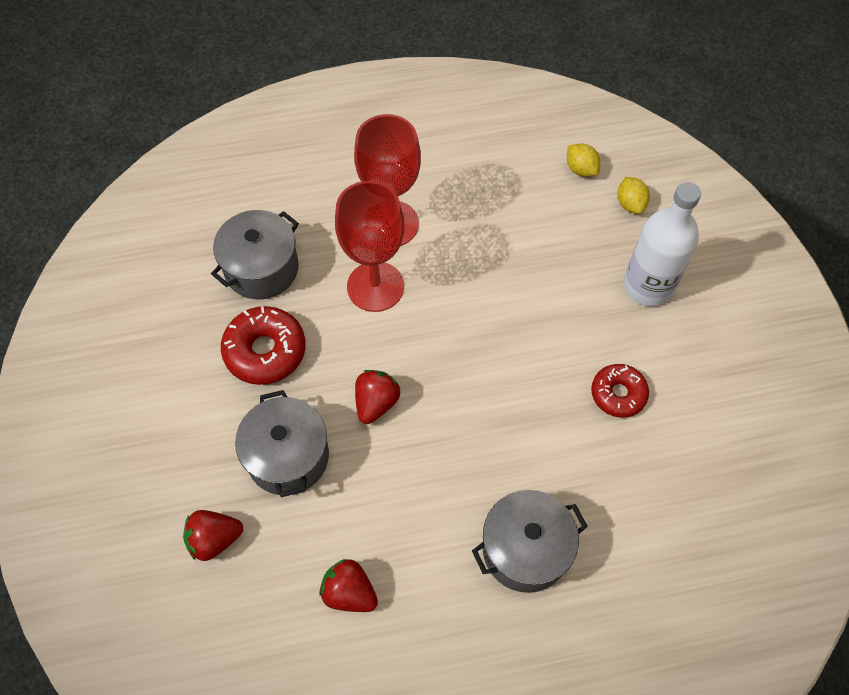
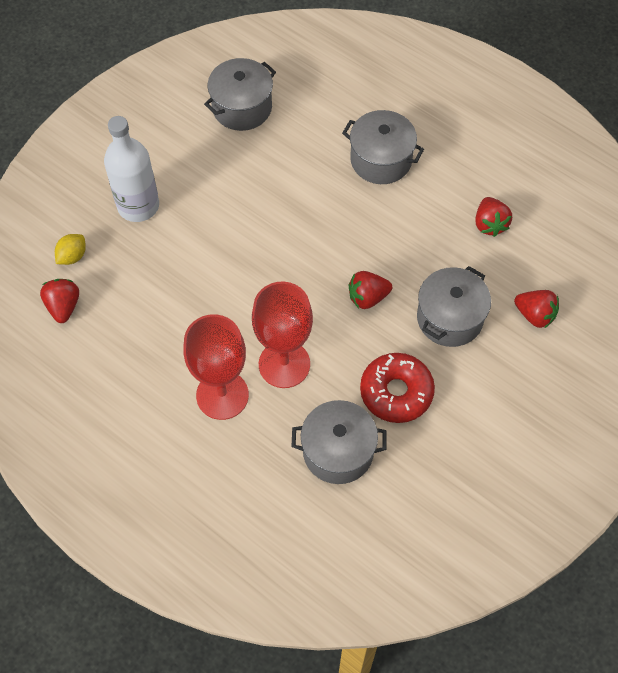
camera: 130 degrees left, 0 degrees up
yellow lemon [567,143,600,177] -> red strawberry [40,279,79,323]
red donut [591,364,649,418] -> none
none -> grey pot [204,58,276,131]

